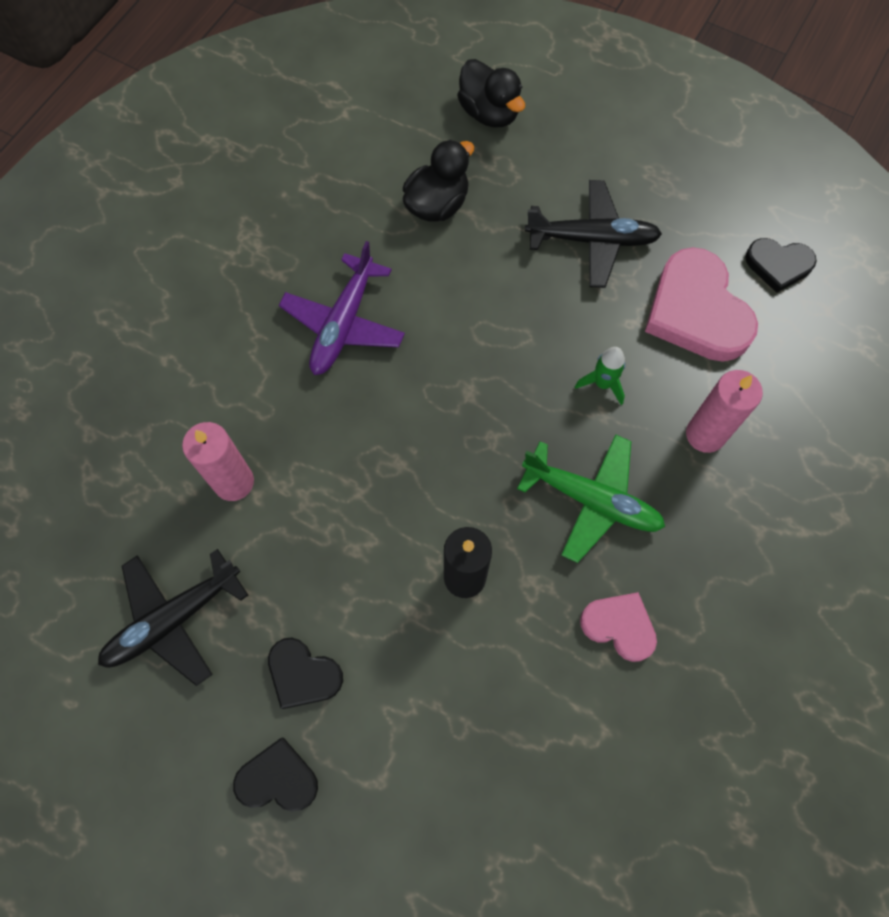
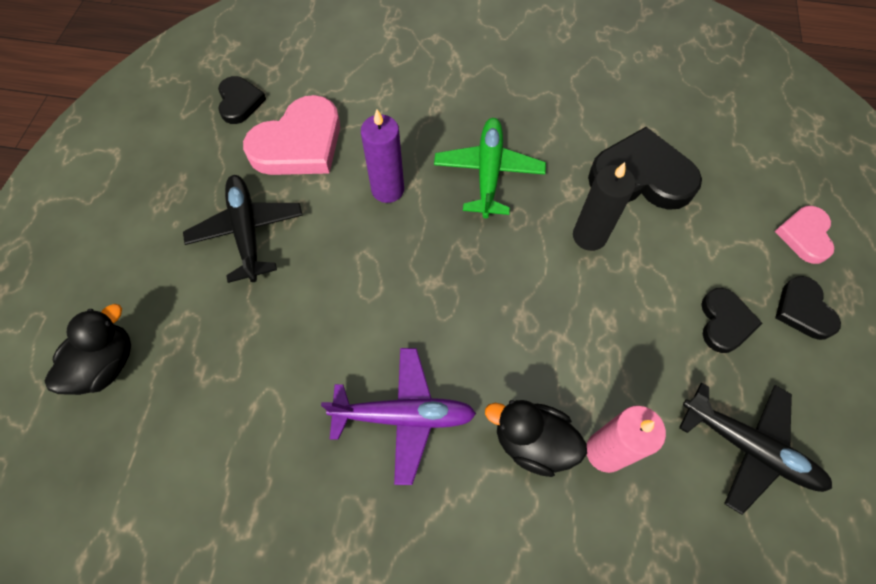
camera: 110 degrees left, 5 degrees down
black duck [402,139,474,222] -> black duck moved to [485,400,587,477]
green rocket [575,347,625,405] -> purple candle [361,109,404,203]
pink heart [580,592,657,662] -> pink heart moved to [775,206,834,264]
pink candle [686,370,763,453] -> none
none -> black heart [588,127,702,210]

